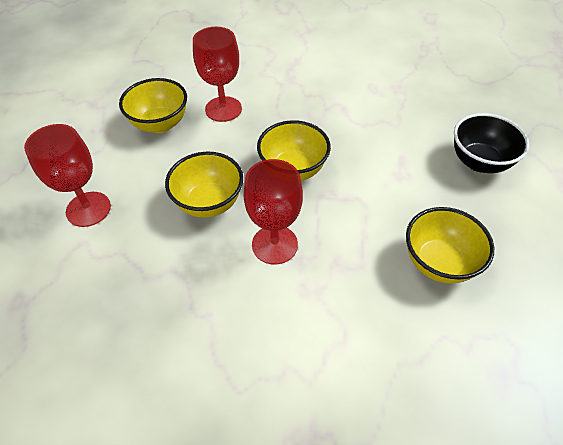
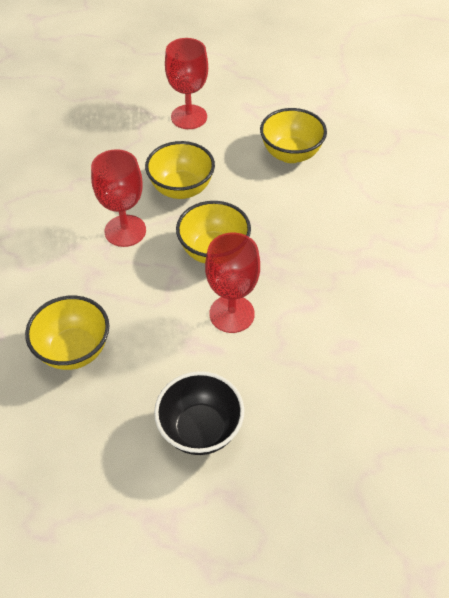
camera: 95 degrees right, 0 degrees up
red goblet [193,27,242,122] -> red goblet moved to [205,233,260,333]

